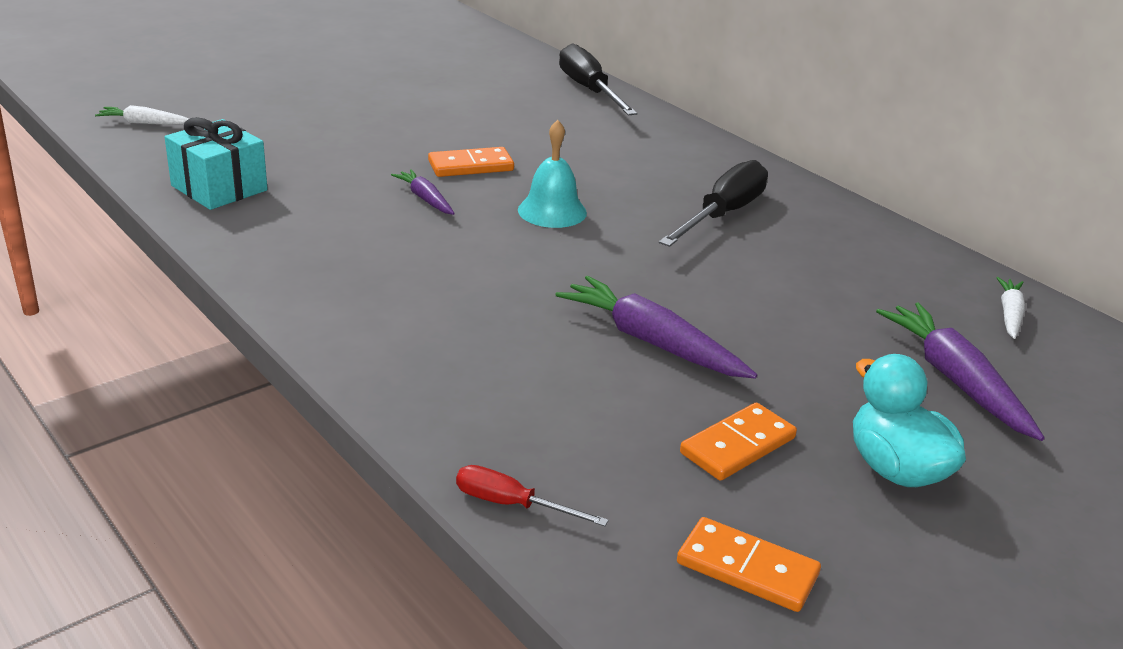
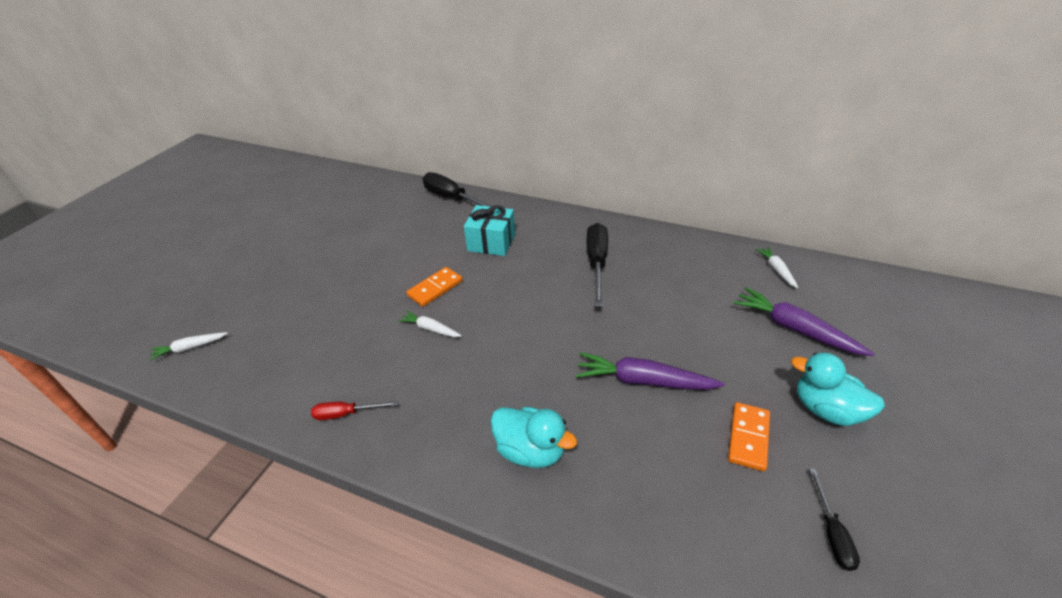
camera: 25 degrees left, 10 degrees up
turquoise gift [165,117,268,210] -> turquoise gift moved to [464,205,515,256]
purple carrot [391,169,455,215] -> white carrot [398,311,462,337]
red screwdriver [456,465,609,526] -> red screwdriver moved to [311,401,398,420]
turquoise bell [518,120,587,228] -> none
orange domino [677,517,821,612] -> black screwdriver [809,469,860,571]
none -> turquoise duck [490,407,577,468]

